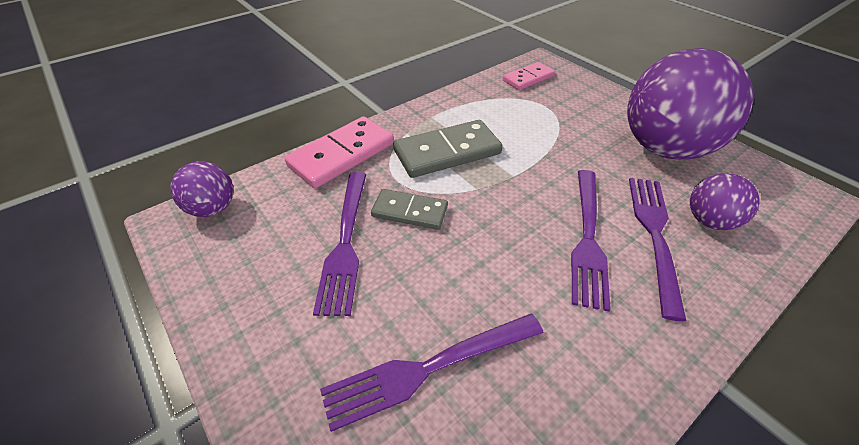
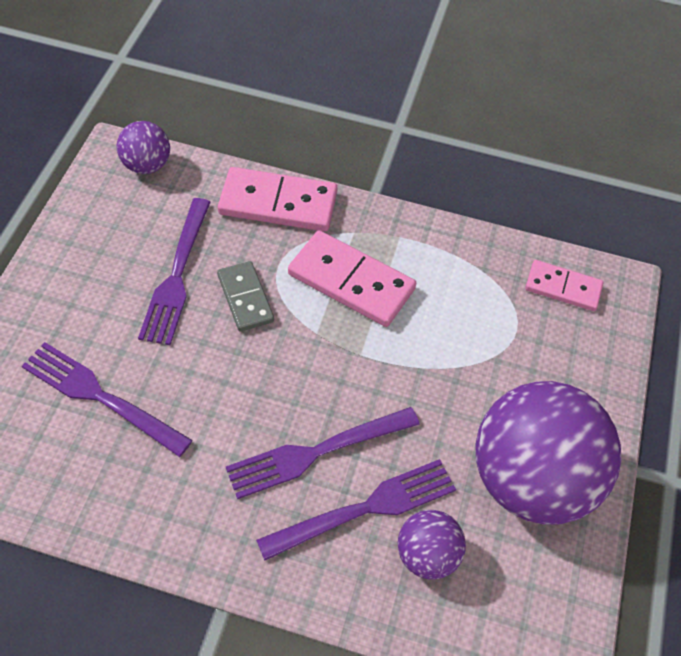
camera: 50 degrees right, 10 degrees up
purple fork [313,172,366,316] -> purple fork turned 45 degrees counterclockwise [138,198,211,345]
grey domino [393,120,503,178] -> pink domino [288,230,416,327]

